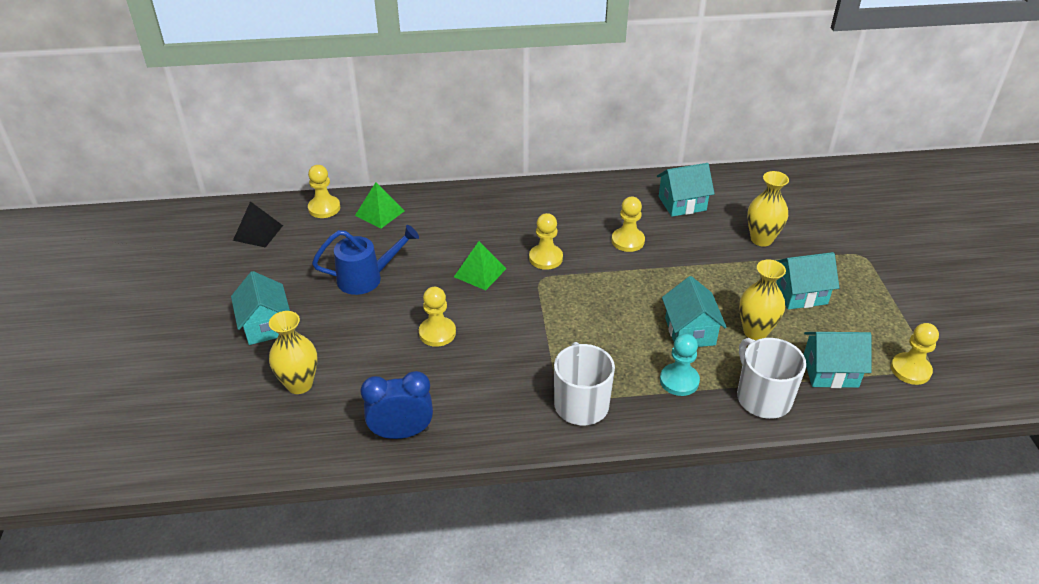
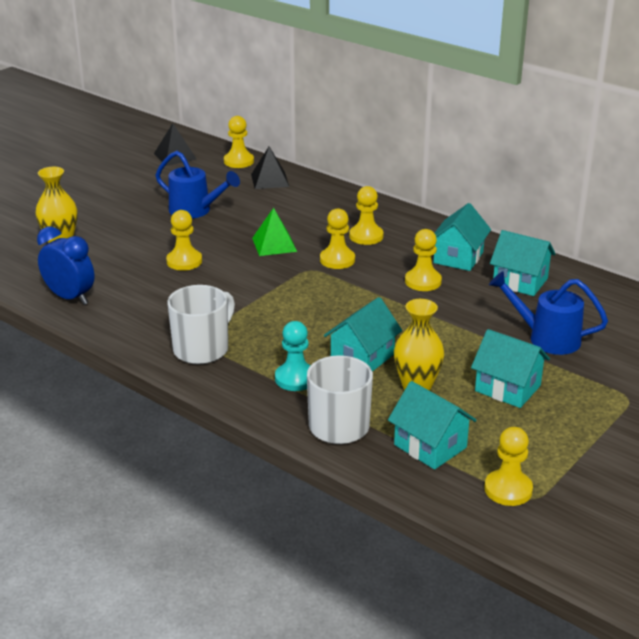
camera: 45 degrees right, 10 degrees down
turquoise house [231,271,290,345] -> turquoise house moved to [433,203,491,271]
green pyramid [355,182,405,228] -> black pyramid [251,146,289,189]
yellow vase [747,171,789,247] -> blue watering can [489,271,608,355]
none -> yellow pawn [349,186,384,245]

